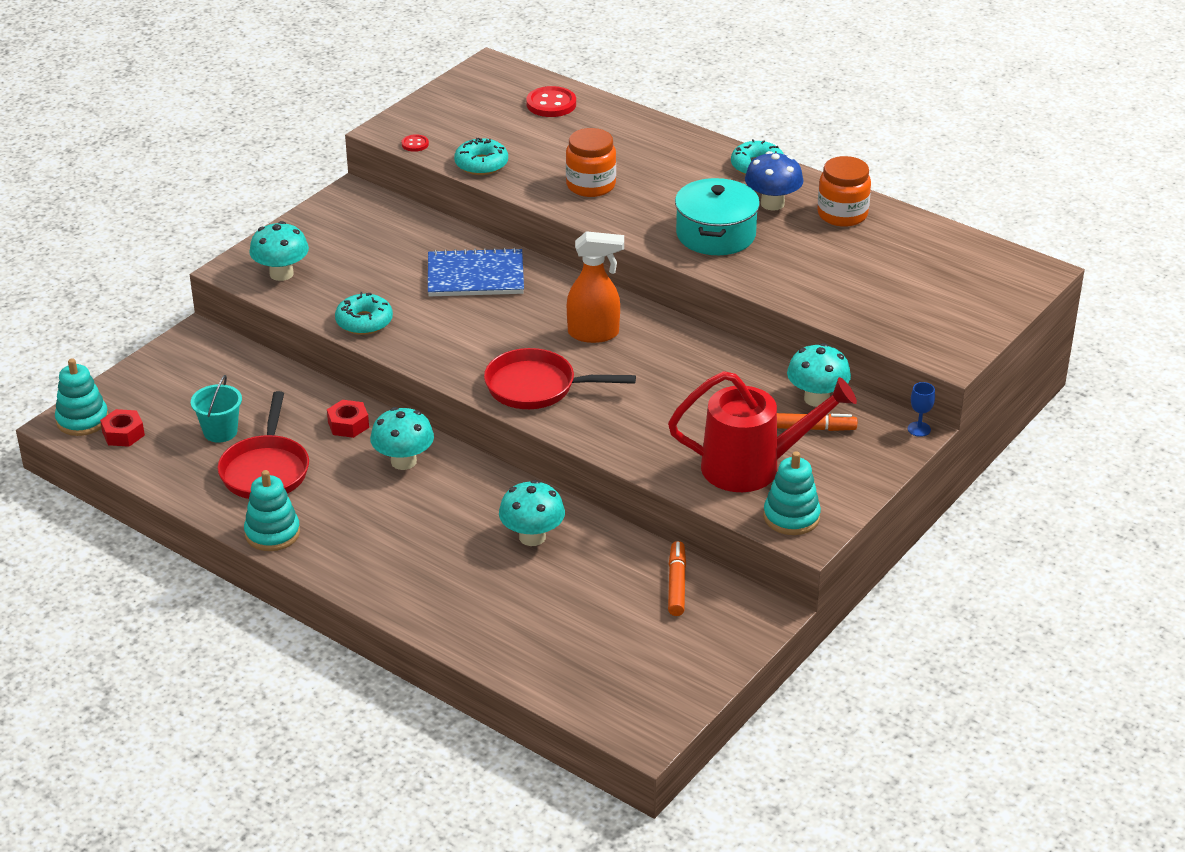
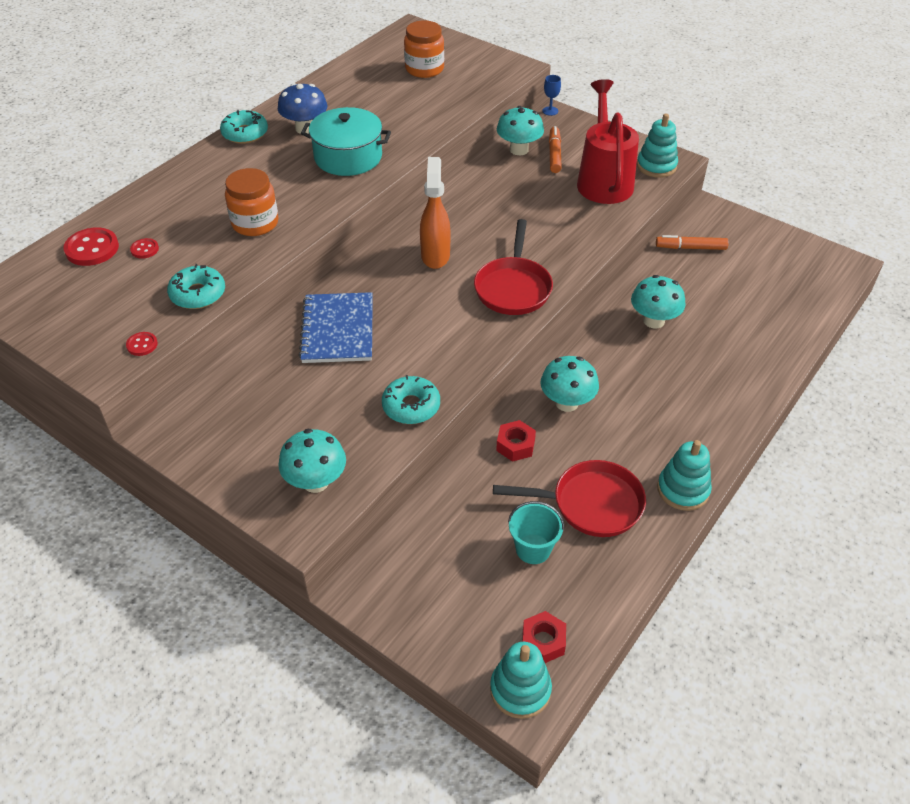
camera: 90 degrees left, 10 degrees up
orange jar [817,156,871,227] -> orange jar moved to [404,20,444,78]
none -> red button [130,238,159,259]

